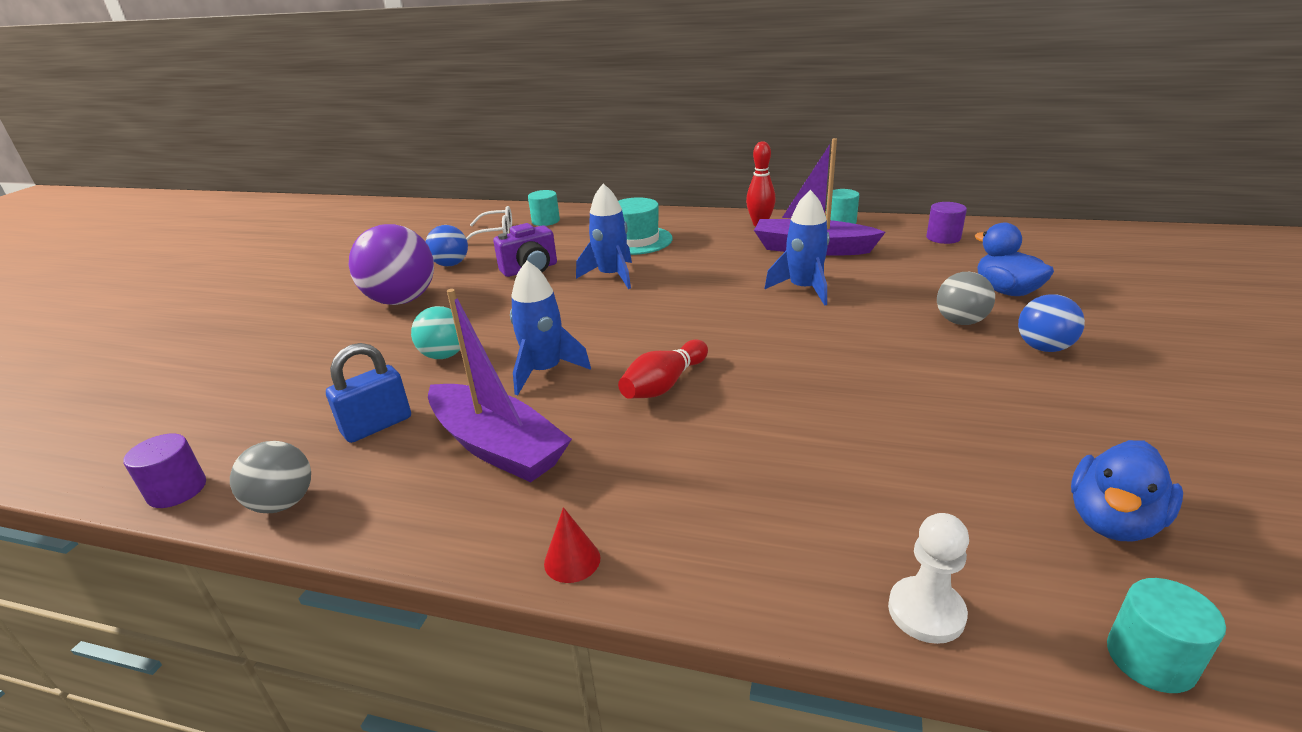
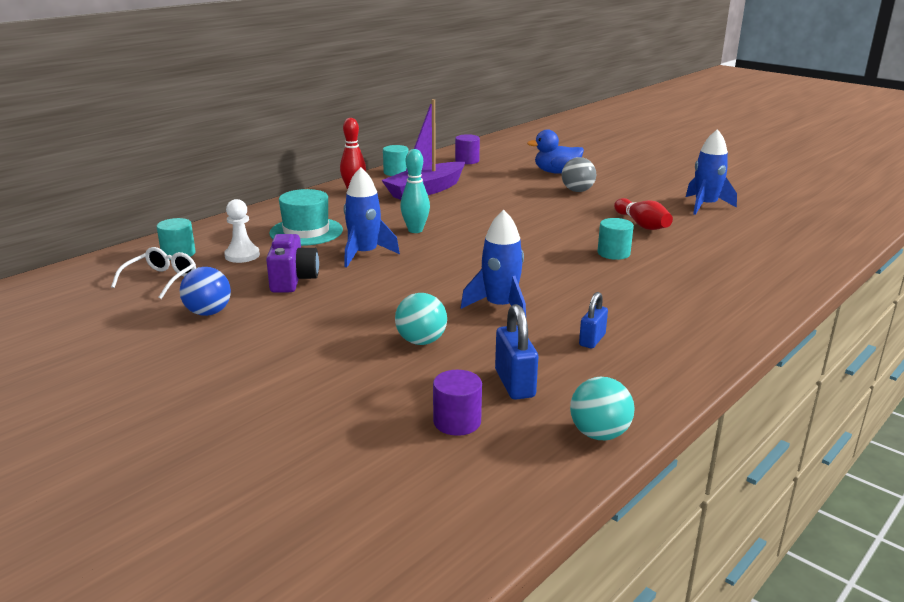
camera: 65 degrees left, 5 degrees down
purple cylinder [123,434,206,508] -> purple cylinder moved to [433,370,482,436]
grey ball [230,441,311,513] -> turquoise ball [570,377,635,440]
purple ball [349,224,434,305] -> none
purple boat [428,289,572,482] -> blue padlock [579,292,608,348]
red cone [544,507,600,583] -> none
red bowling pin [618,340,708,399] -> red bowling pin moved to [614,198,673,230]
blue rocket [764,190,830,306] -> blue rocket moved to [686,129,737,215]
white pawn [888,513,969,644] -> white pawn moved to [224,199,260,263]
blue ball [1018,294,1085,352] -> none
blue duck [1071,440,1183,541] -> none
turquoise cylinder [1107,578,1226,693] -> turquoise cylinder moved to [597,218,634,260]
none -> turquoise bowling pin [400,149,430,233]

